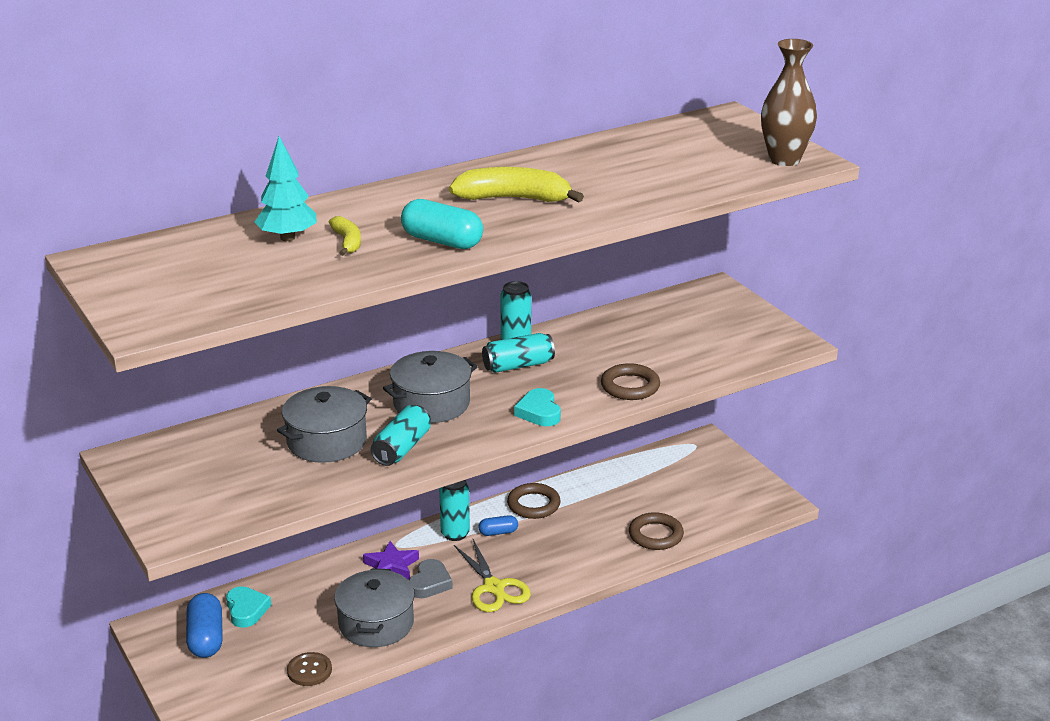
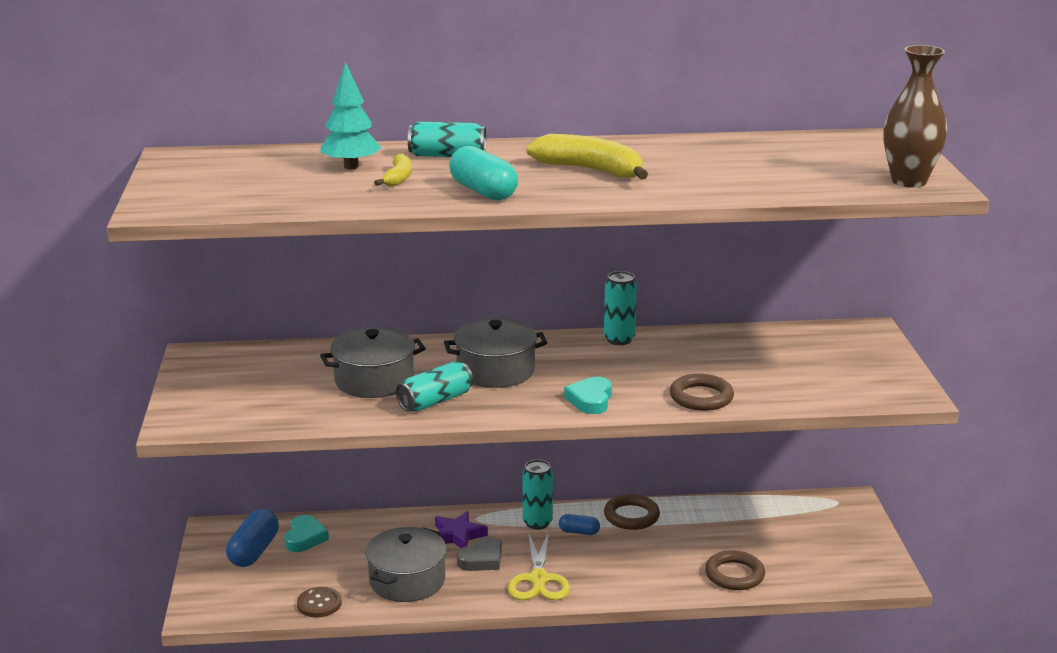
camera: 25 degrees right, 5 degrees down
turquoise can [482,333,555,373] -> turquoise can moved to [408,122,486,157]

